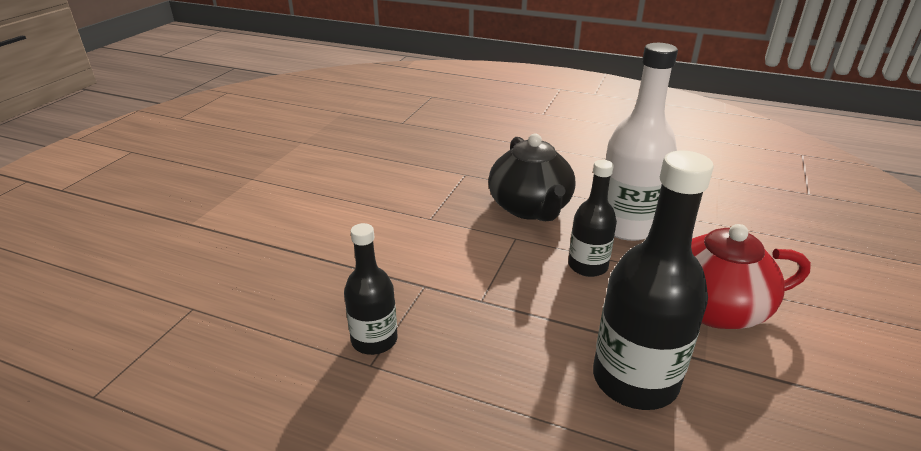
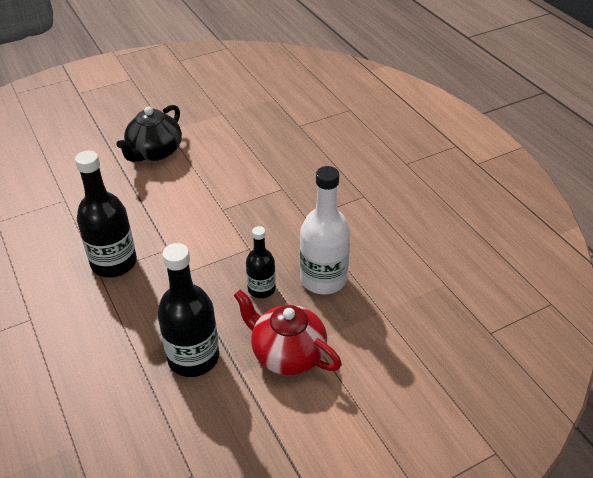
camera: 40 degrees right, 10 degrees up
black bottle [344,223,398,355] -> black bottle [75,150,137,278], size x1.70
black teapot [488,134,575,221] -> black teapot moved to [116,105,182,162]

